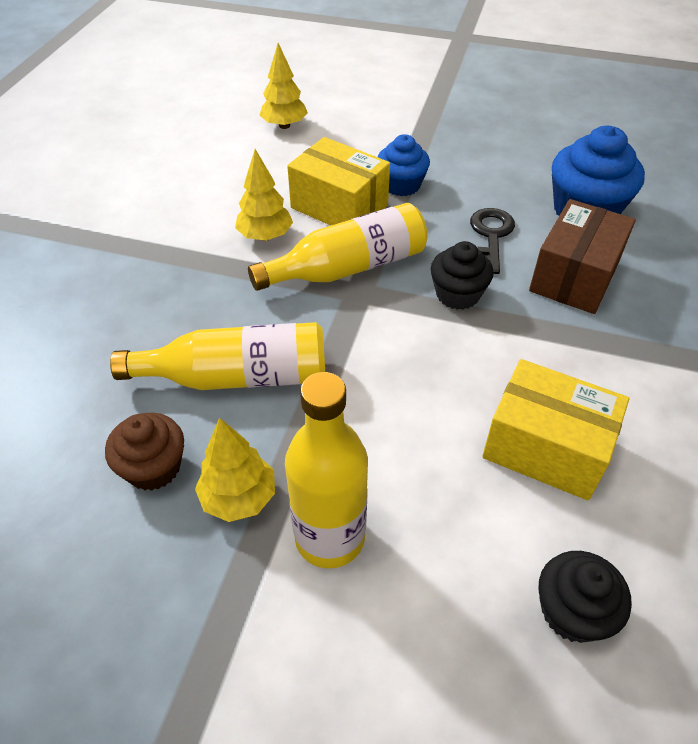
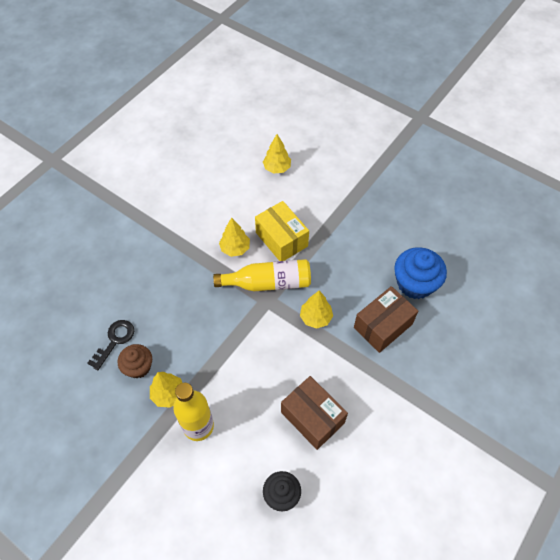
camera: 20 degrees right, 10 degrees up
yellow bottle [110,322,325,390] -> none
blue cupcake [378,134,430,196] -> none
black cupcake [431,241,494,310] -> yellow tree [300,291,333,329]
black key [470,208,515,274] -> black key moved to [87,320,134,371]
yellow box [482,359,629,501] -> brown box [281,376,348,450]

